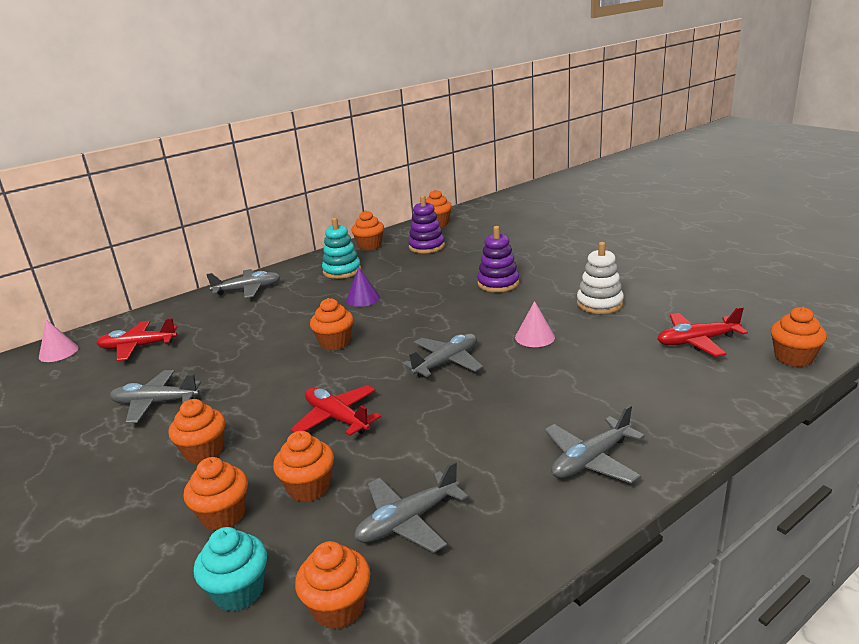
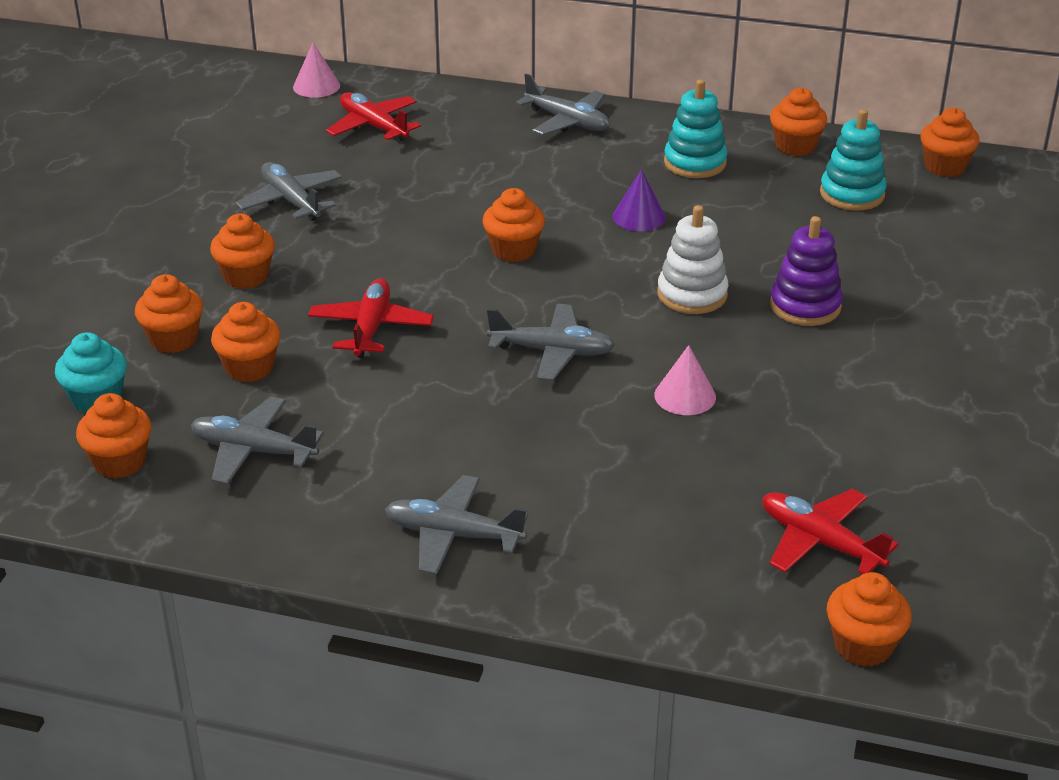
camera: 50 degrees right, 10 degrees up
purple stacking toy [408,195,445,253] -> turquoise stacking toy [820,109,887,211]
white stacking toy [577,242,624,314] -> white stacking toy moved to [657,205,729,314]

